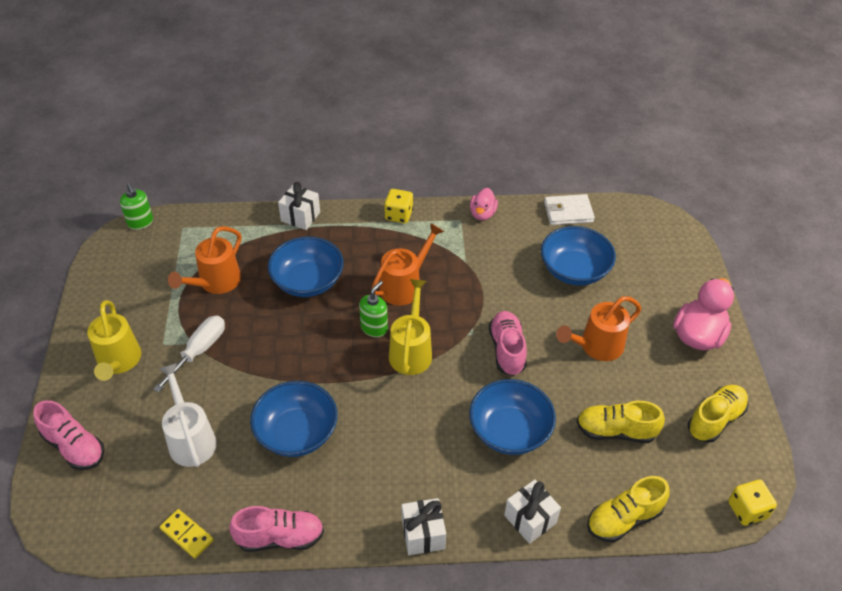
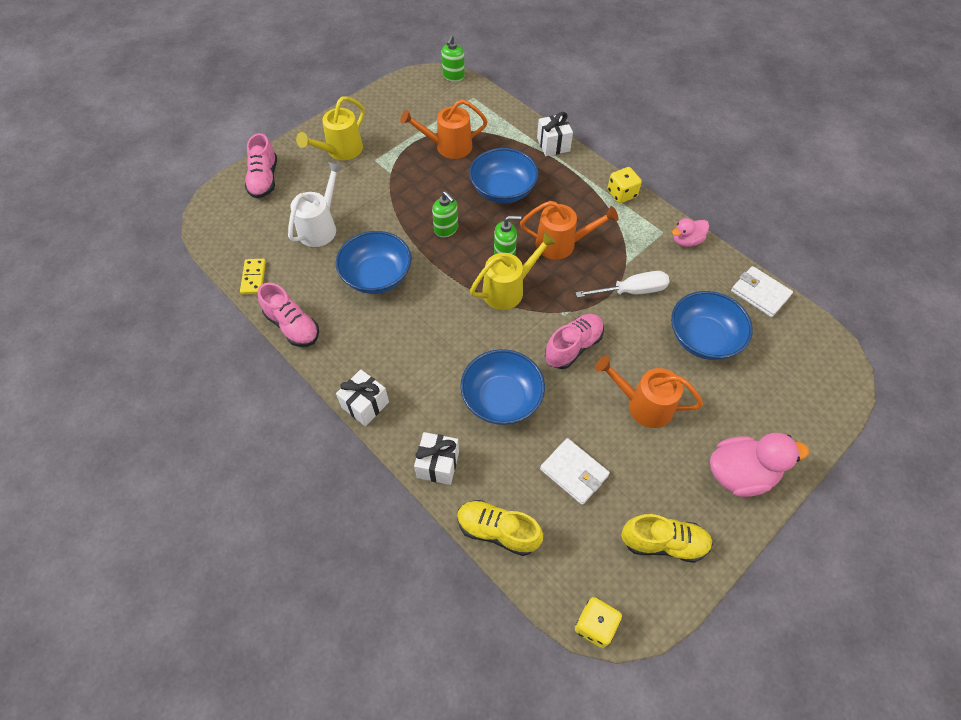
camera: 50 degrees right, 10 degrees up
white screwdriver [153,316,225,393] -> white screwdriver moved to [576,271,670,298]
yellow shoe [577,401,665,443] -> white wallet [540,438,610,505]
none -> green soap dispenser [432,191,458,237]

